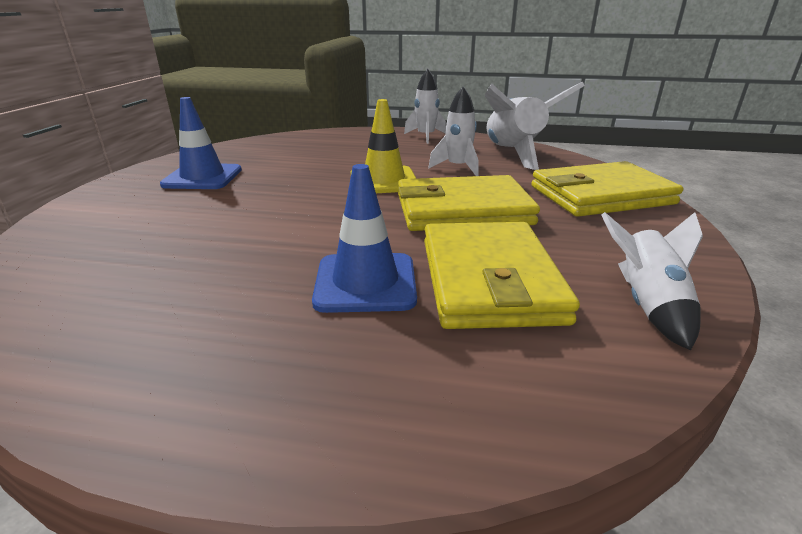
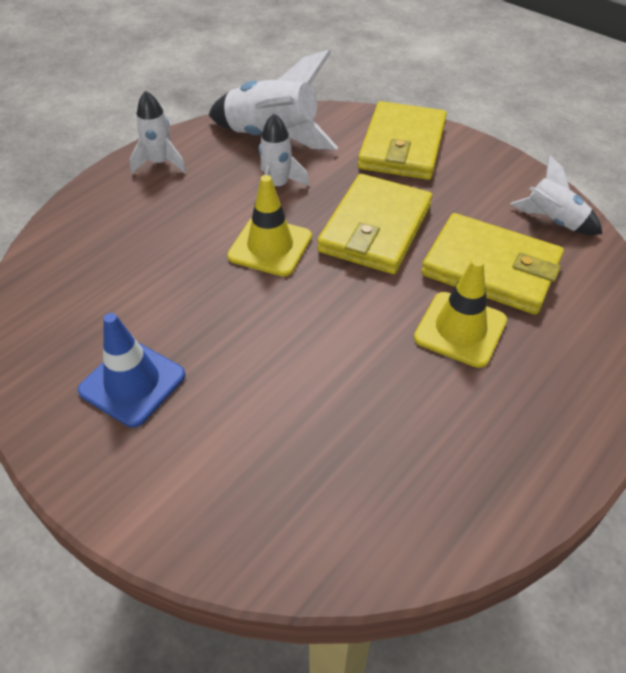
camera: 60 degrees left, 20 degrees up
blue traffic cone [312,164,417,313] -> yellow traffic cone [414,258,507,368]

